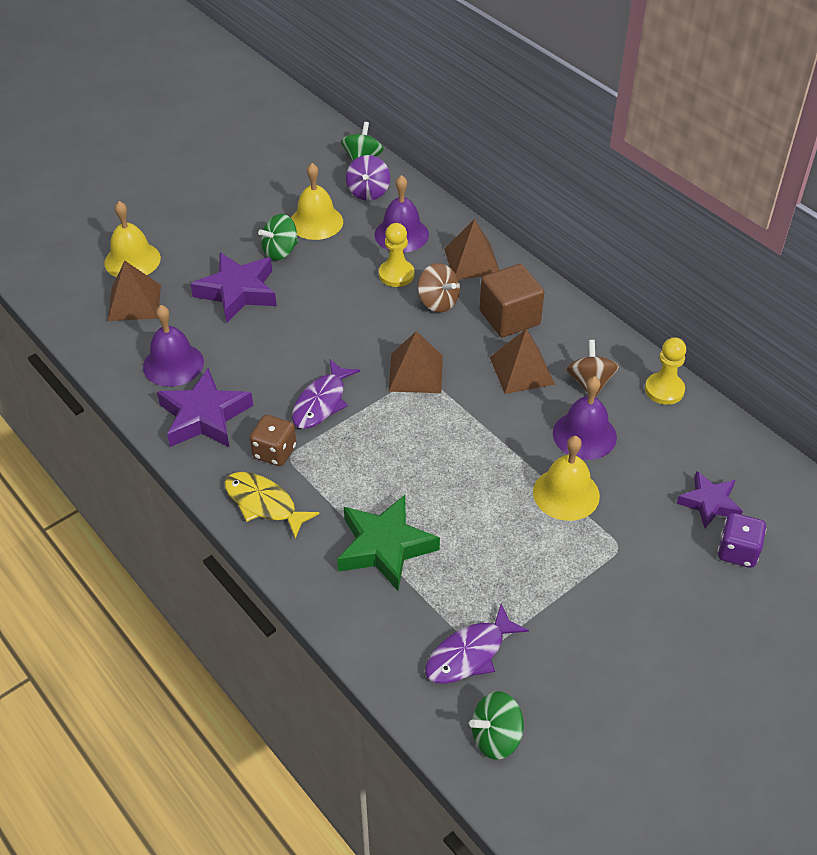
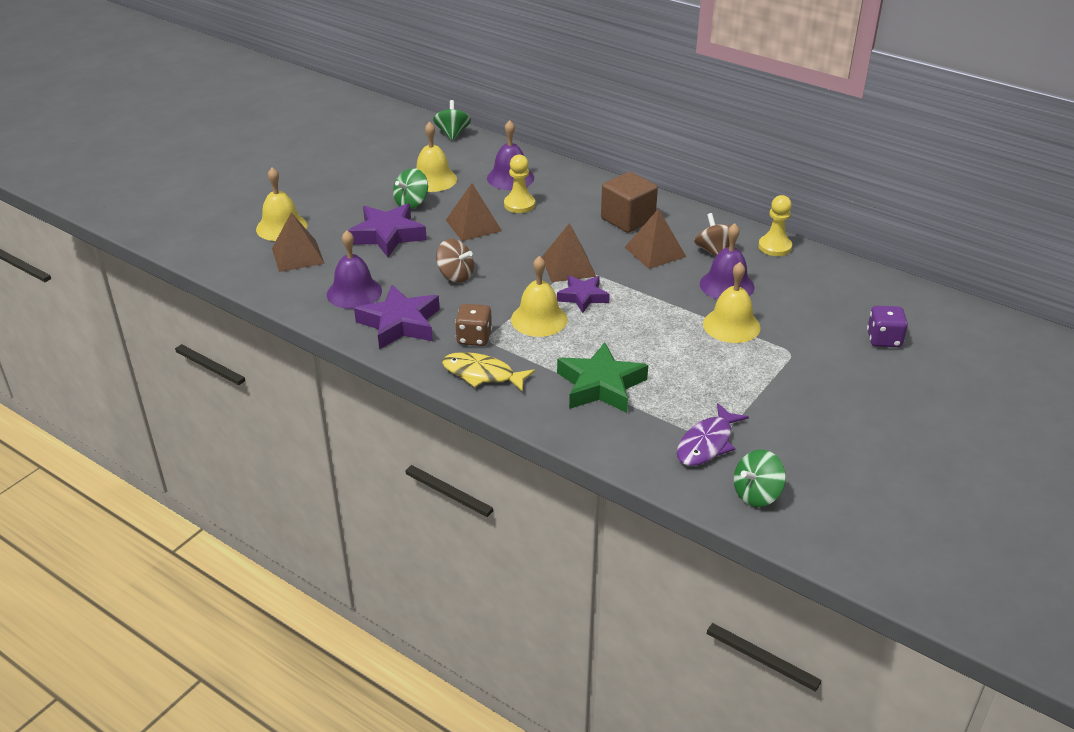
camera: 15 degrees left, 10 degrees down
purple fish [292,360,360,429] -> none
purple spinning top [346,155,390,201] -> none
brown spinning top [418,263,460,313] -> brown spinning top moved to [436,239,474,283]
brown pyramid [444,219,499,279] -> brown pyramid moved to [446,183,502,241]
purple star [677,471,743,528] -> purple star moved to [557,275,610,313]
none -> yellow bell [511,256,568,337]

